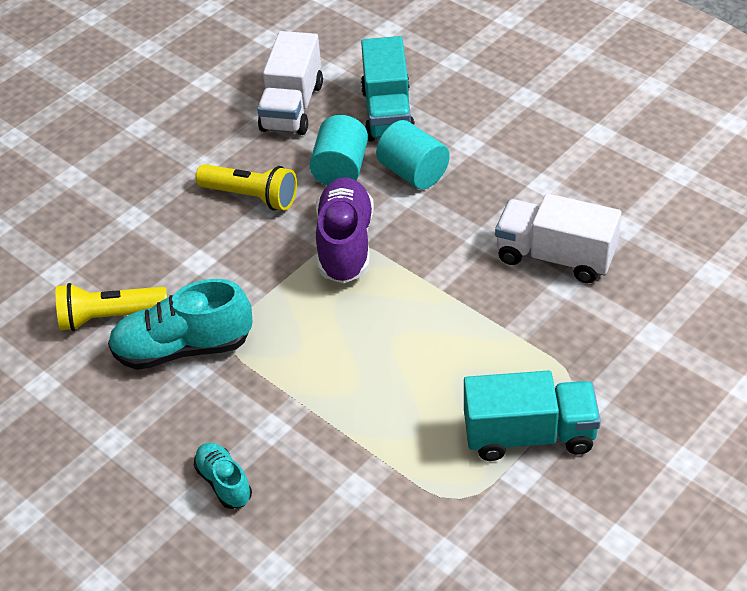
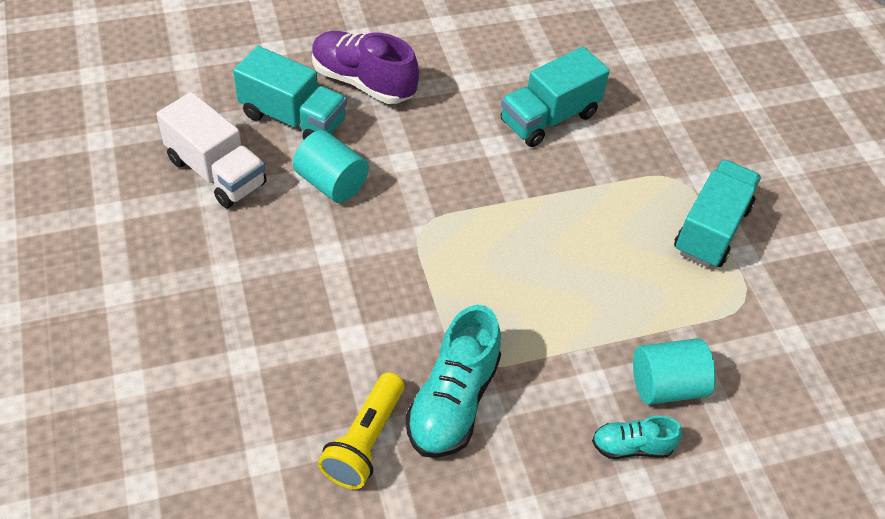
camera: 65 degrees left, 5 degrees up
yellow flashlight [195,164,297,211] -> none
purple shoe [316,177,374,284] -> purple shoe moved to [312,31,419,104]
turquoise cylinder [376,120,450,189] -> turquoise cylinder moved to [633,338,716,405]
white truck [495,194,621,283] -> turquoise truck [501,47,610,147]

